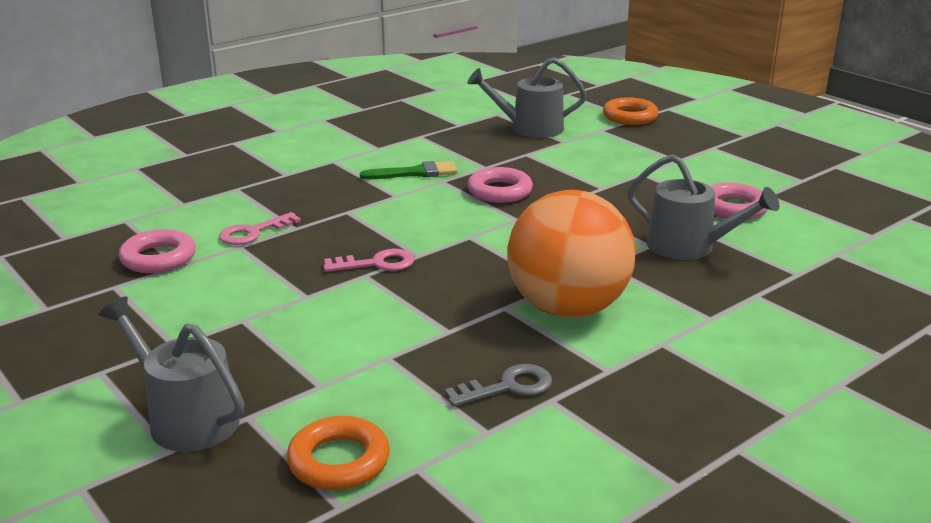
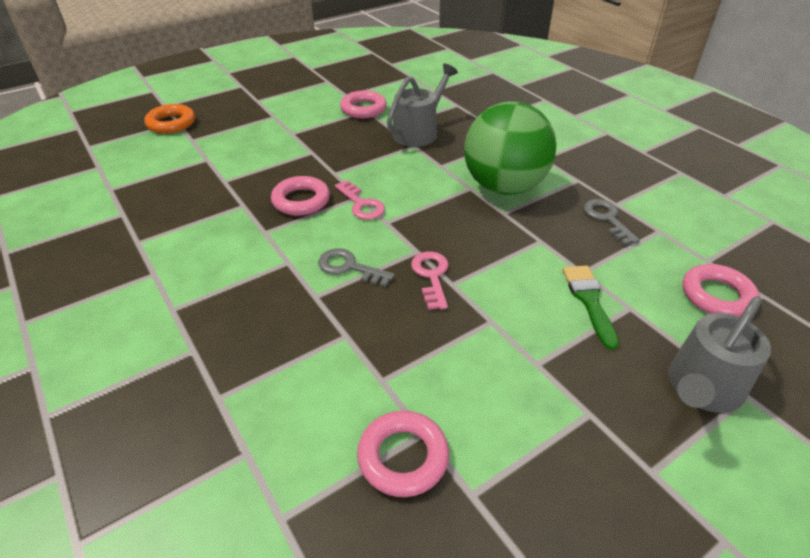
camera: 85 degrees left, 15 degrees up
pink key [219,212,301,245] -> pink key moved to [335,180,385,220]
orange ring [286,416,390,490] -> pink ring [682,264,760,317]
green brush [360,161,458,180] -> green brush moved to [563,265,619,350]
grey watering can [467,57,587,138] -> none
orange ball [507,190,636,318] -> green ball [464,101,557,195]
none -> grey key [318,248,395,287]

